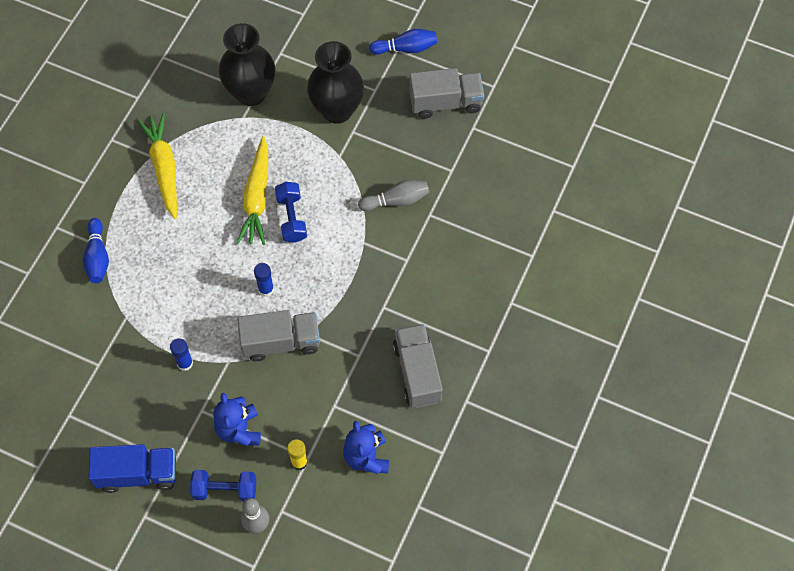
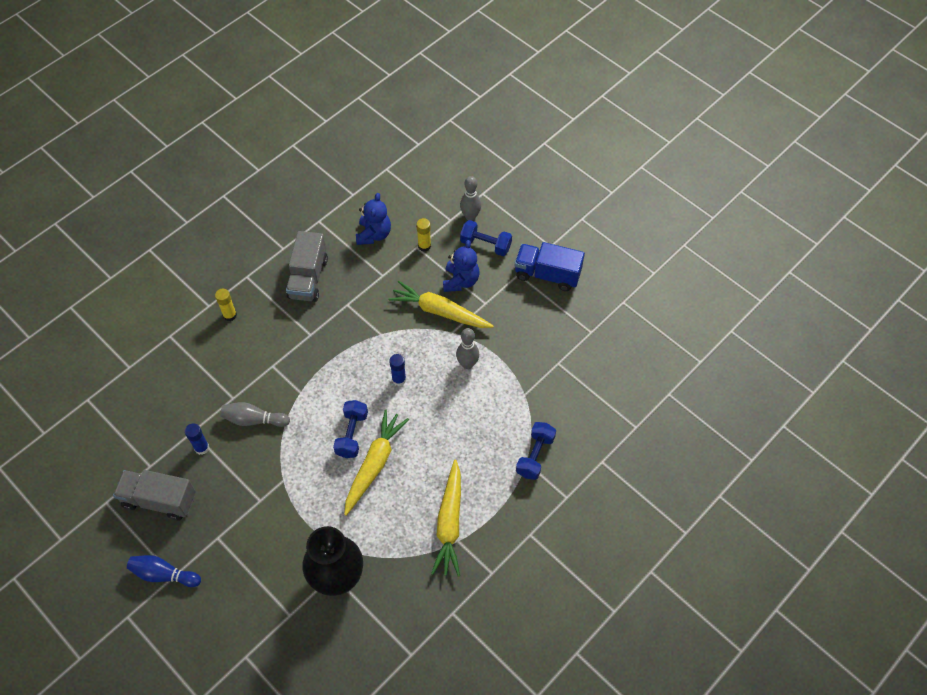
camera: 160 degrees left, 5 degrees down
blue bowling pin [83,218,109,283] -> blue dumbbell [516,422,556,480]
blue glue stick [170,338,193,371] -> blue glue stick moved to [185,423,209,455]
grey truck [237,310,320,361] -> none
black vase [307,41,364,124] -> none
none -> yellow glue stick [215,289,237,321]
none -> yellow carrot [388,281,494,328]
none -> grey bowling pin [456,328,479,369]

